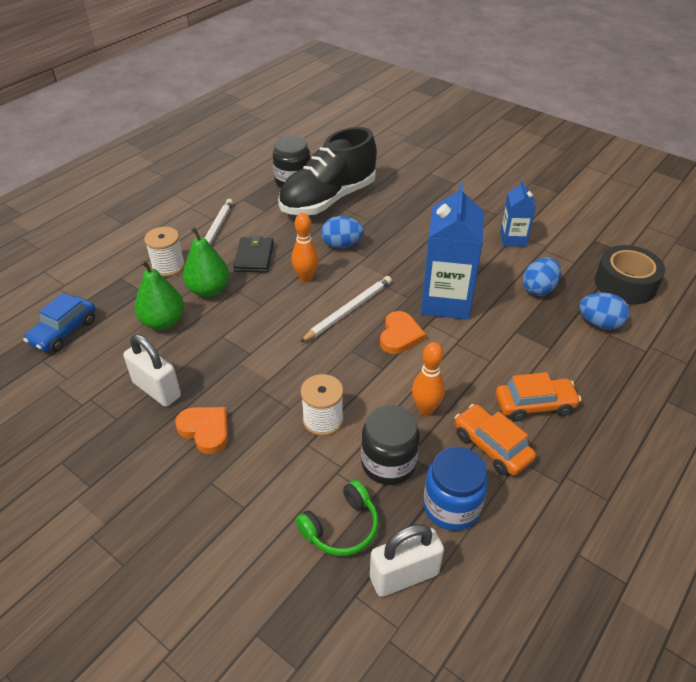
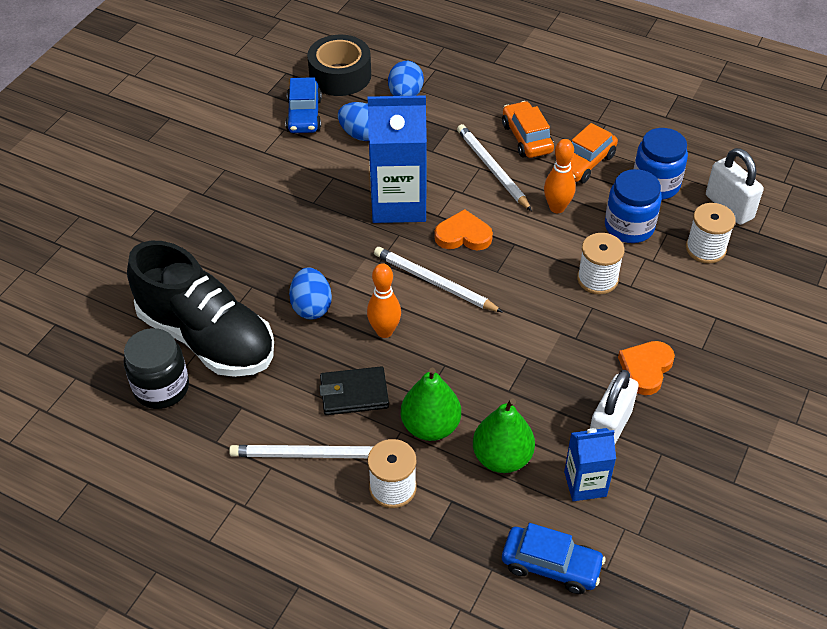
camera: 100 degrees left, 5 degrees up
green headphones [296,480,378,556] -> white spool [686,203,736,264]
black jar [361,405,420,485] -> blue jar [605,169,662,243]
blue carton [500,180,536,246] -> blue carton moved to [564,428,616,501]
none -> blue car [285,77,322,133]
none -> white pencil [457,124,532,211]

